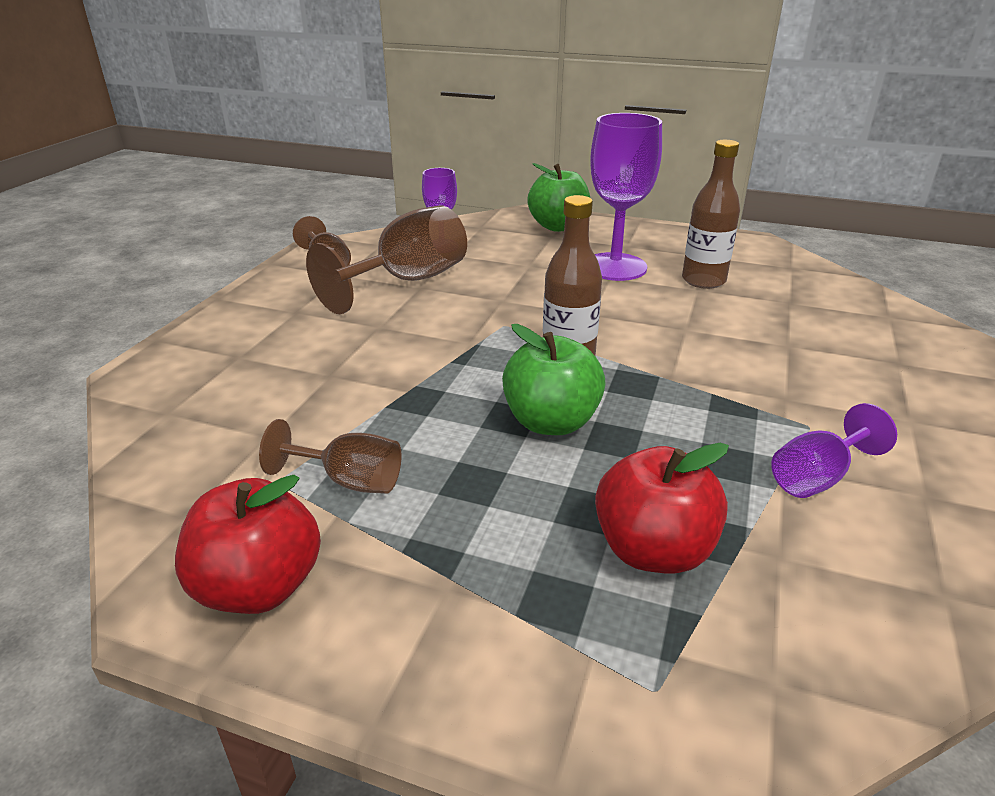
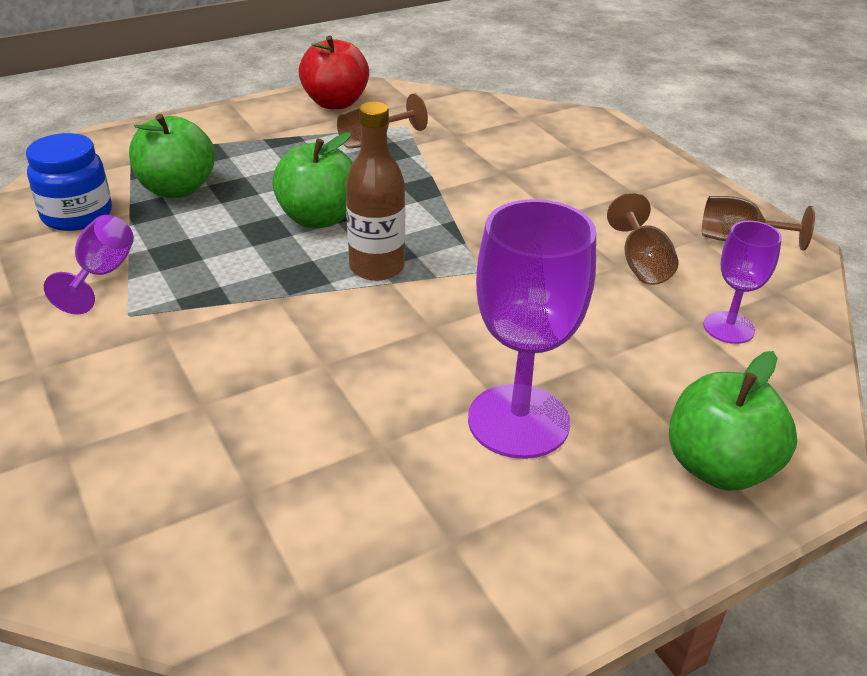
camera: 130 degrees right, 5 degrees up
brown goblet [306,206,467,314] -> brown goblet [607,193,679,285], size x0.56
red apple [595,443,729,574] -> green apple [129,114,215,198]
brown bottle [682,140,740,289] -> none
none -> blue jar [26,133,112,231]

